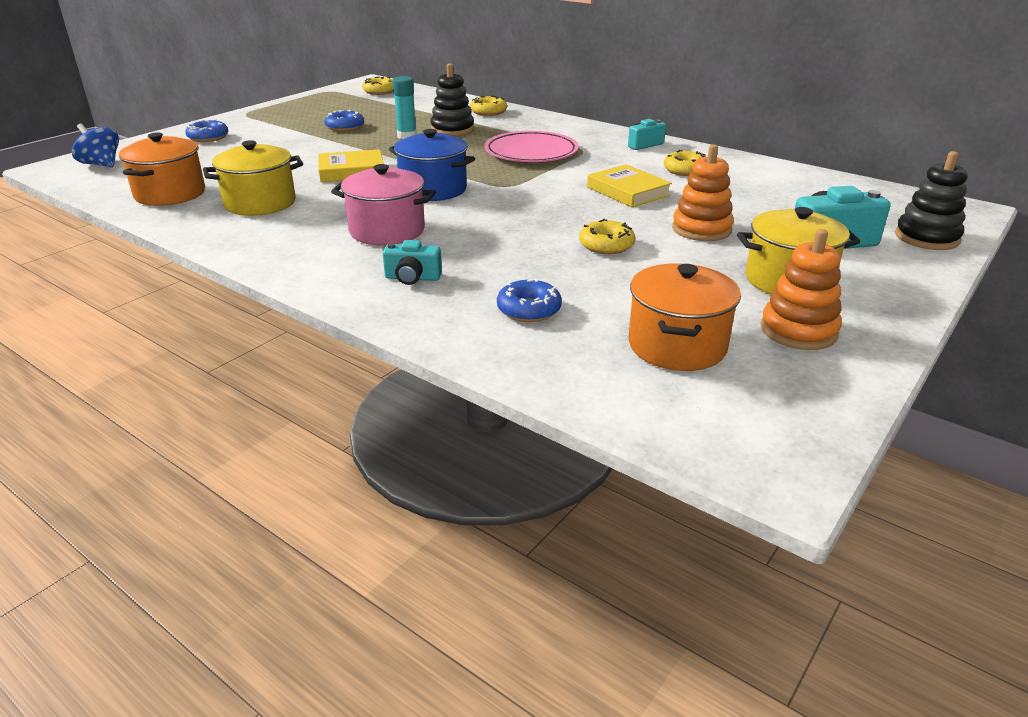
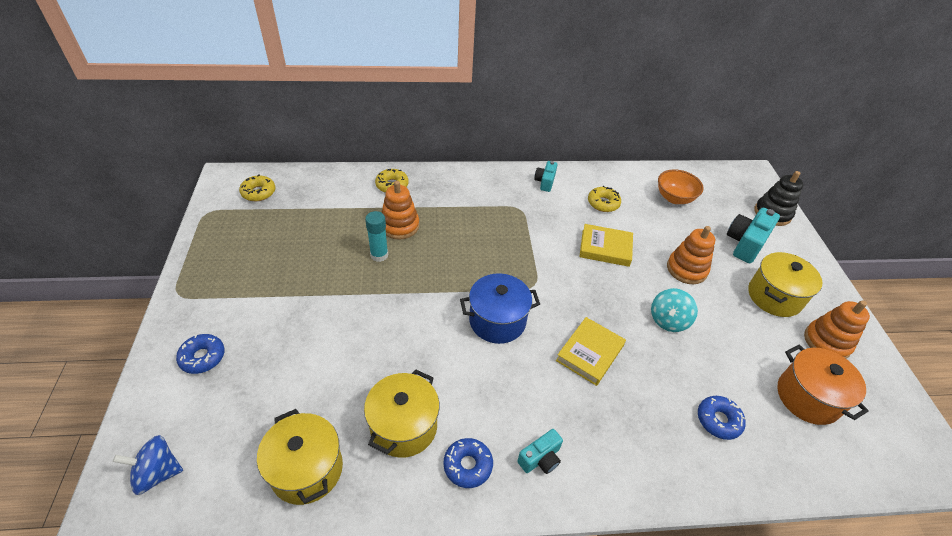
camera: 45 degrees left, 15 degrees up
orange pot [119,133,205,206] -> yellow pot [257,409,343,505]
yellow book [318,149,384,182] -> yellow book moved to [556,317,626,386]
blue donut [324,110,364,132] -> blue donut moved to [443,438,493,488]
pink pot [331,164,436,245] -> none
turquoise camera [383,240,442,285] -> turquoise camera moved to [517,429,563,474]
black stacking toy [431,64,474,136] -> orange stacking toy [381,181,419,240]
pink plate [484,131,579,162] -> none
yellow donut [579,219,635,254] -> turquoise spinning top [651,288,698,332]
none -> orange bowl [658,169,704,204]

